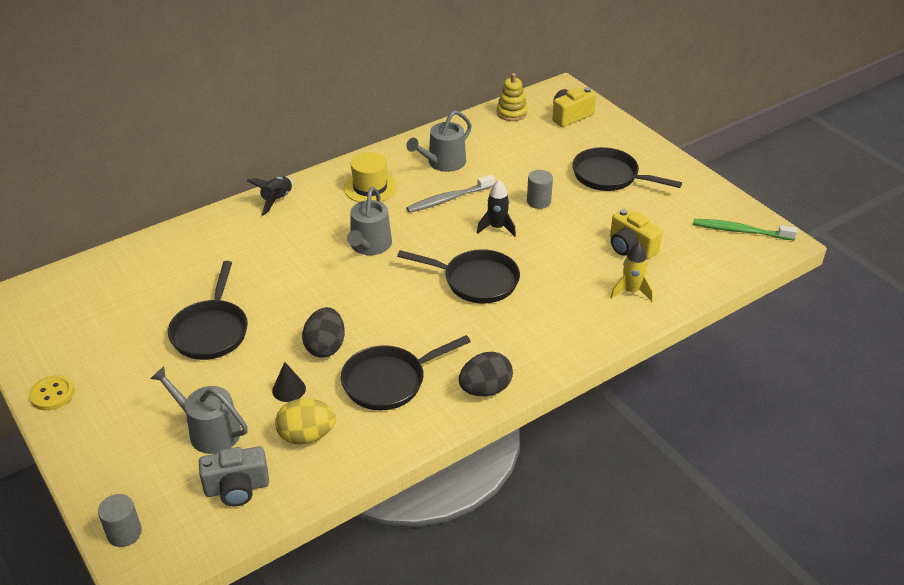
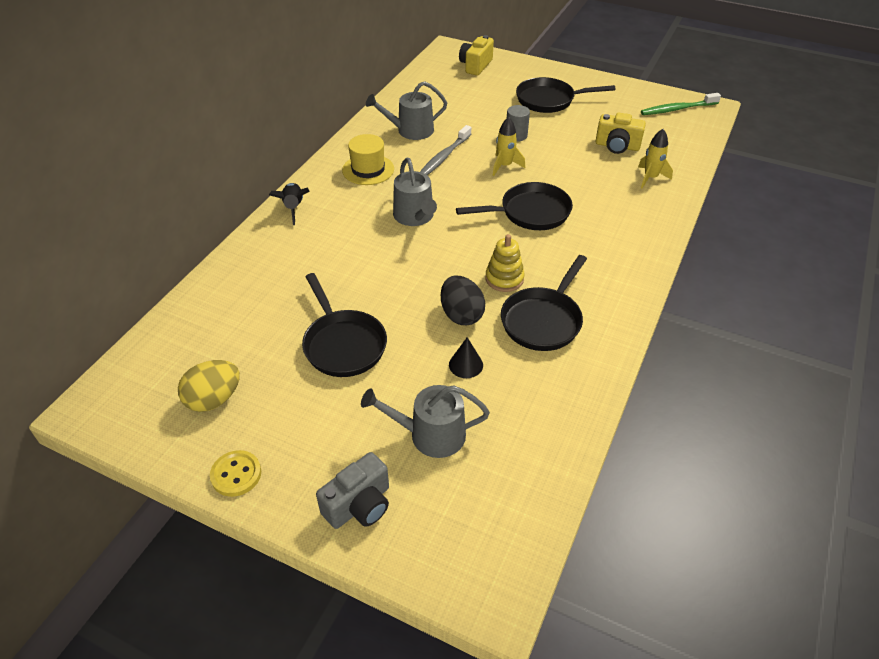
camera: 30 degrees left, 5 degrees up
grey cylinder [98,494,142,547] -> none
grey camera [199,446,269,506] -> grey camera moved to [316,452,389,529]
yellow egg [275,398,336,445] -> yellow egg moved to [178,360,240,412]
grey watering can [406,110,472,172] -> grey watering can turned 60 degrees clockwise [366,81,447,140]
black egg [459,352,513,396] -> none
black rocket [477,180,516,237] -> yellow rocket [493,117,525,176]
yellow stacking toy [497,73,527,121] -> yellow stacking toy moved to [485,234,525,292]

